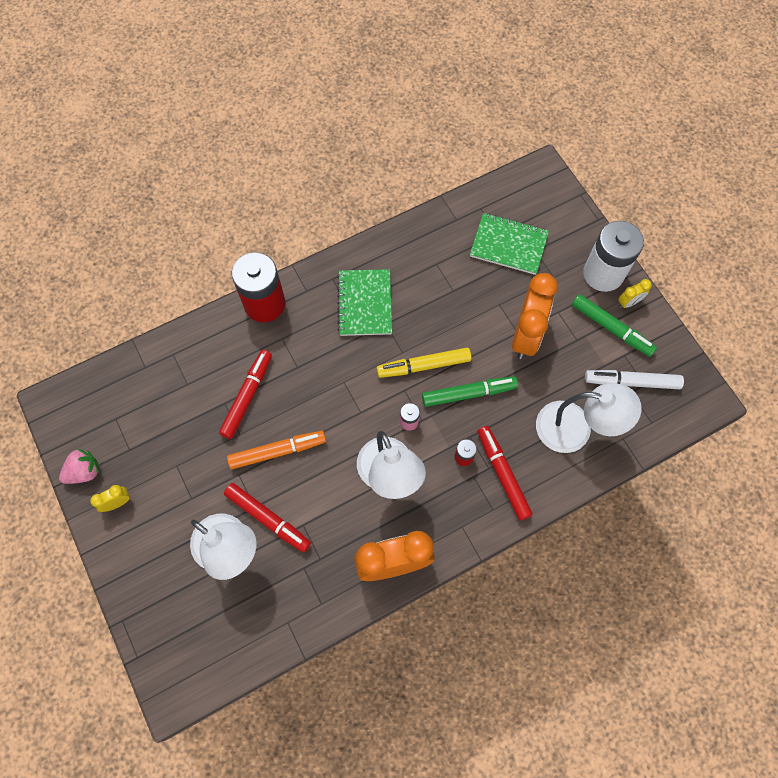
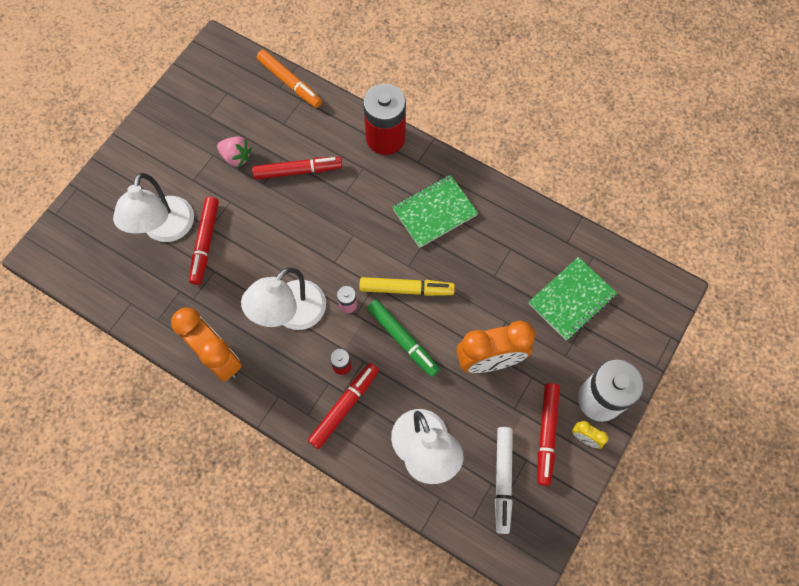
camera: 60 degrees right, 0 degrees up
pink strawberry [59,449,99,484] -> pink strawberry moved to [217,136,252,168]
yellow clock [90,485,130,512] -> none
orange marker [227,431,326,469] -> orange marker moved to [257,50,322,108]
yellow marker [376,348,472,378] -> yellow marker turned 135 degrees clockwise [360,277,455,296]
green notebook [470,213,549,275] -> green notebook turned 60 degrees clockwise [528,257,617,341]
green marker [572,294,657,357] -> red marker [537,383,560,486]
white marker [585,370,684,389] -> white marker turned 150 degrees counterclockwise [495,427,513,534]

